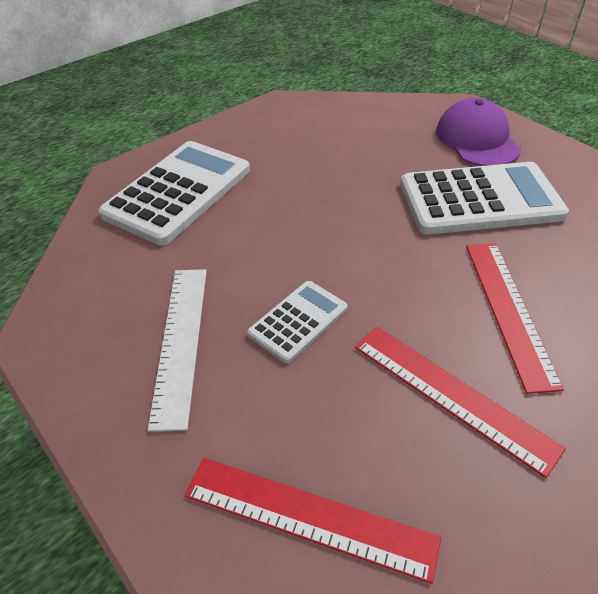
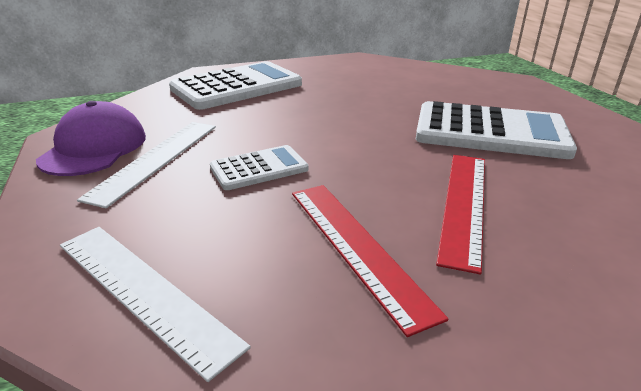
camera: 20 degrees right, 15 degrees down
red ruler [185,458,441,584] -> white ruler [60,227,251,382]
purple cap [436,98,521,166] -> purple cap moved to [36,101,146,176]

